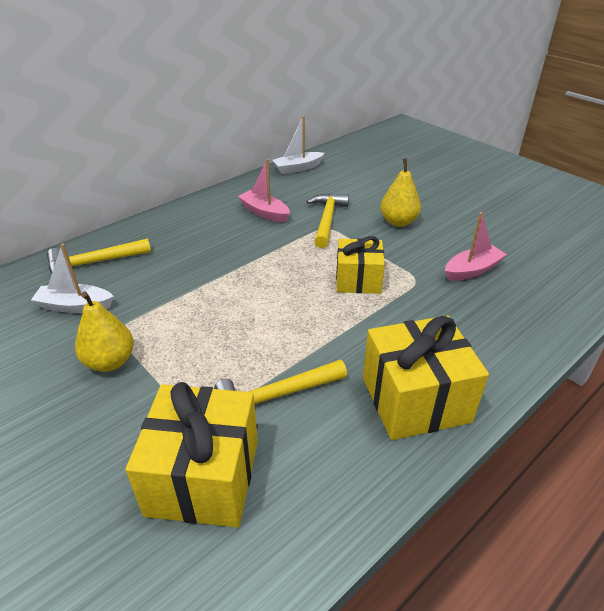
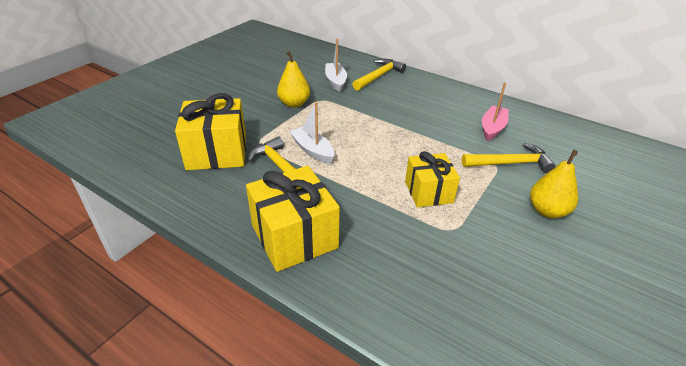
camera: 75 degrees right, 0 degrees up
yellow hammer [47,238,151,274] -> yellow hammer turned 75 degrees clockwise [352,59,406,91]
white boat [272,116,324,174] -> white boat moved to [290,102,335,164]
pink boat [445,212,507,281] -> none

